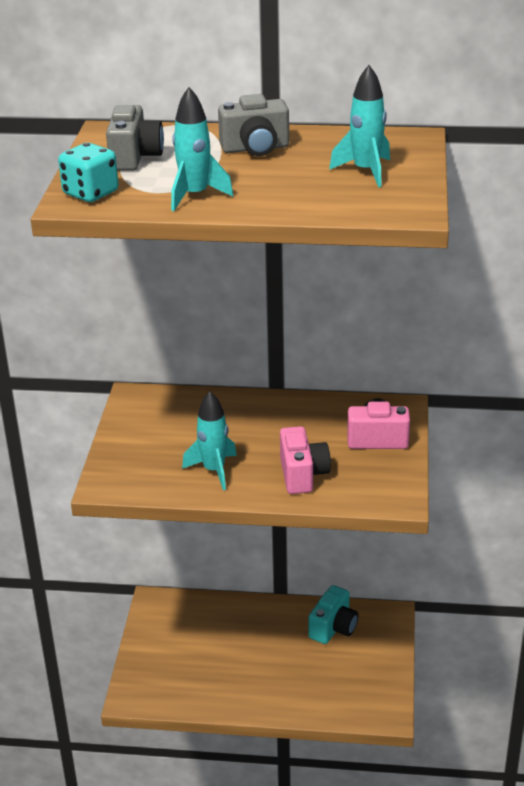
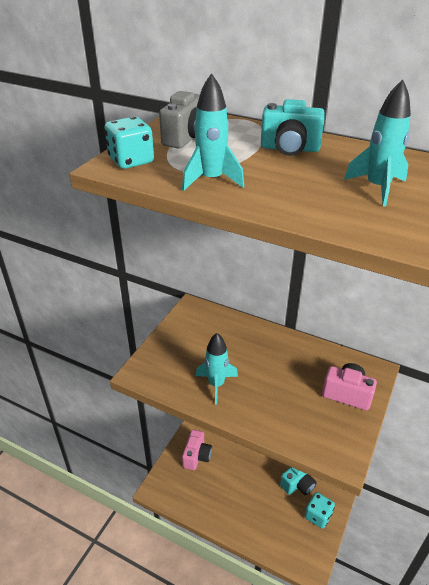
camera: 20 degrees right, 5 degrees up
grey camera [218,94,289,156] -> turquoise camera [261,99,325,156]
pink camera [280,426,331,494] -> pink camera moved to [182,429,212,470]
none -> turquoise dice [305,492,335,529]

